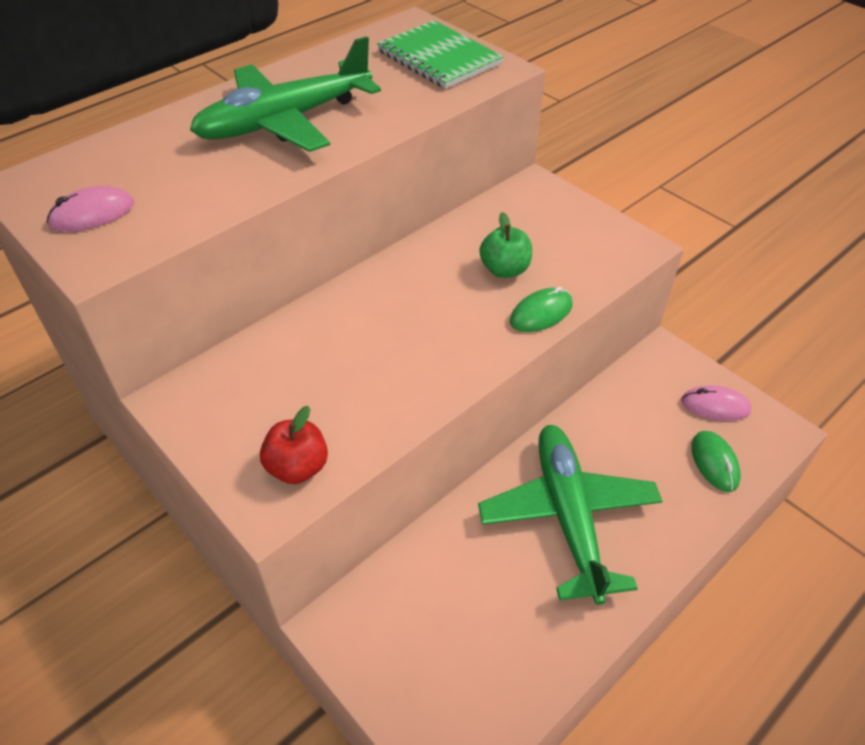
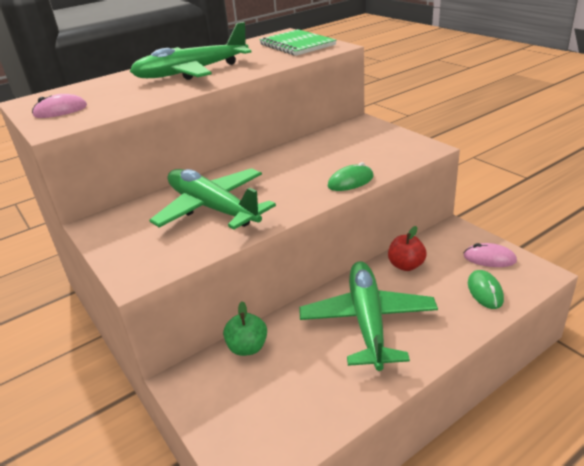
camera: 10 degrees right, 15 degrees down
red apple [260,406,328,484] -> red apple moved to [388,226,427,271]
green apple [480,212,532,278] -> green apple moved to [223,301,267,356]
none -> green plane [149,168,276,230]

